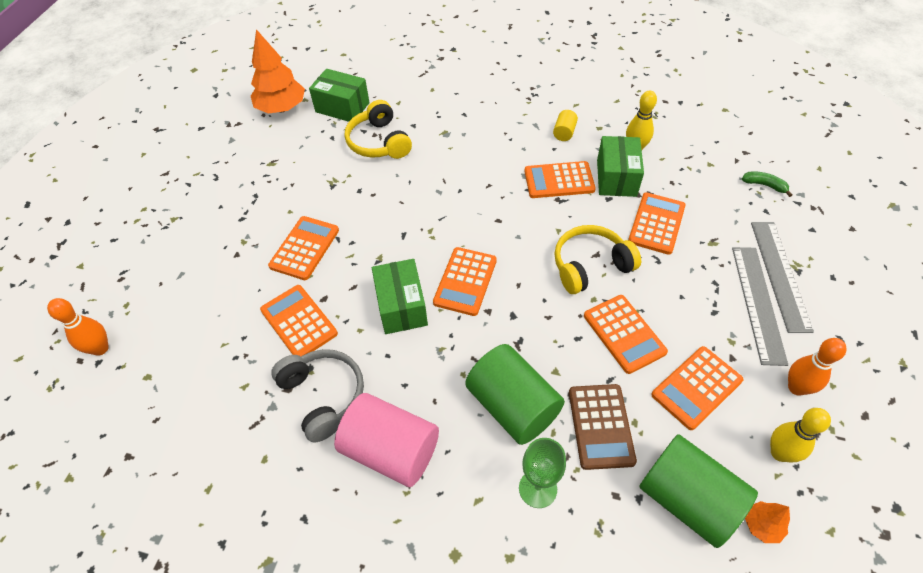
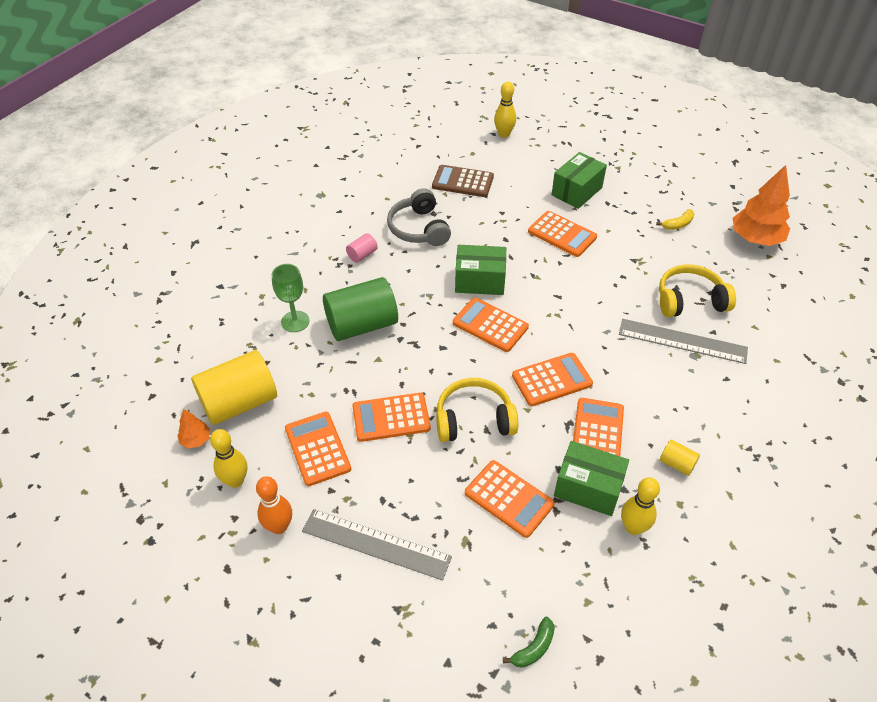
camera: 105 degrees right, 5 degrees down
orange bowling pin [47,298,109,356] -> yellow bowling pin [494,81,516,138]
orange calculator [260,285,338,356] -> orange calculator moved to [512,353,593,406]
grey headphones [271,349,364,443] -> grey headphones turned 90 degrees clockwise [387,188,451,246]
green box [309,69,370,122] -> green box moved to [552,152,607,209]
pink cylinder [334,393,439,487] -> pink cylinder [346,233,378,263], size x0.44
yellow headphones [554,225,641,294] -> yellow headphones turned 90 degrees counterclockwise [436,378,518,442]
brown calculator [569,384,637,470] -> brown calculator moved to [432,165,494,197]
green cylinder [639,434,758,548] -> yellow cylinder [191,350,277,425]
grey ruler [751,222,814,333] -> grey ruler moved to [619,319,748,364]
none -> yellow banana [656,209,694,230]

